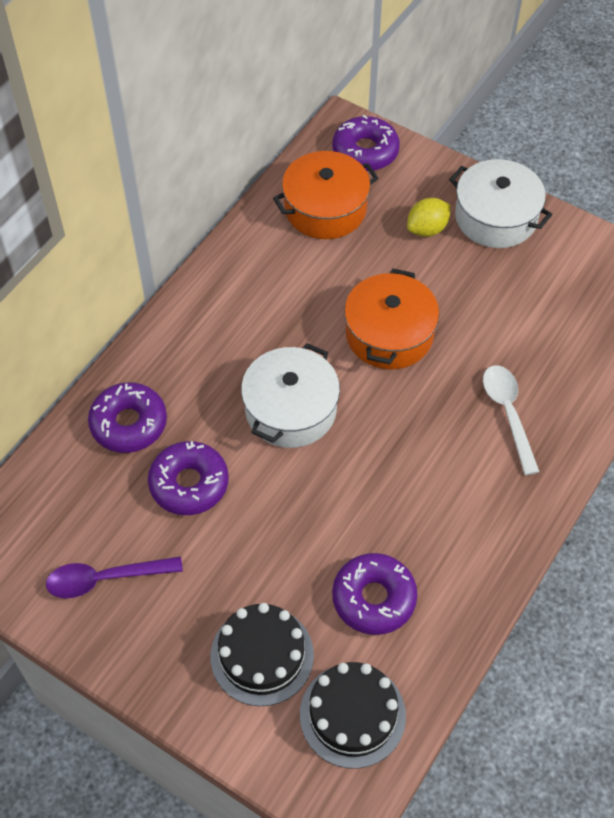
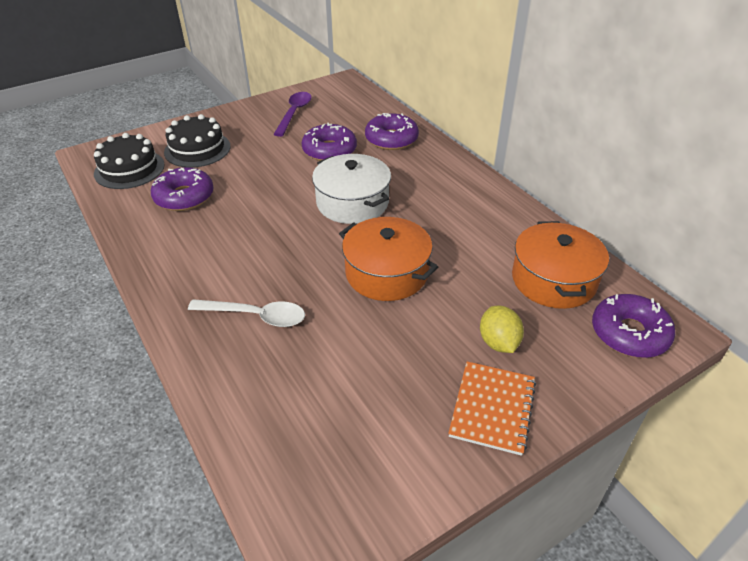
camera: 115 degrees right, 15 degrees down
white pot [449,159,552,248] -> orange notebook [448,361,536,456]

